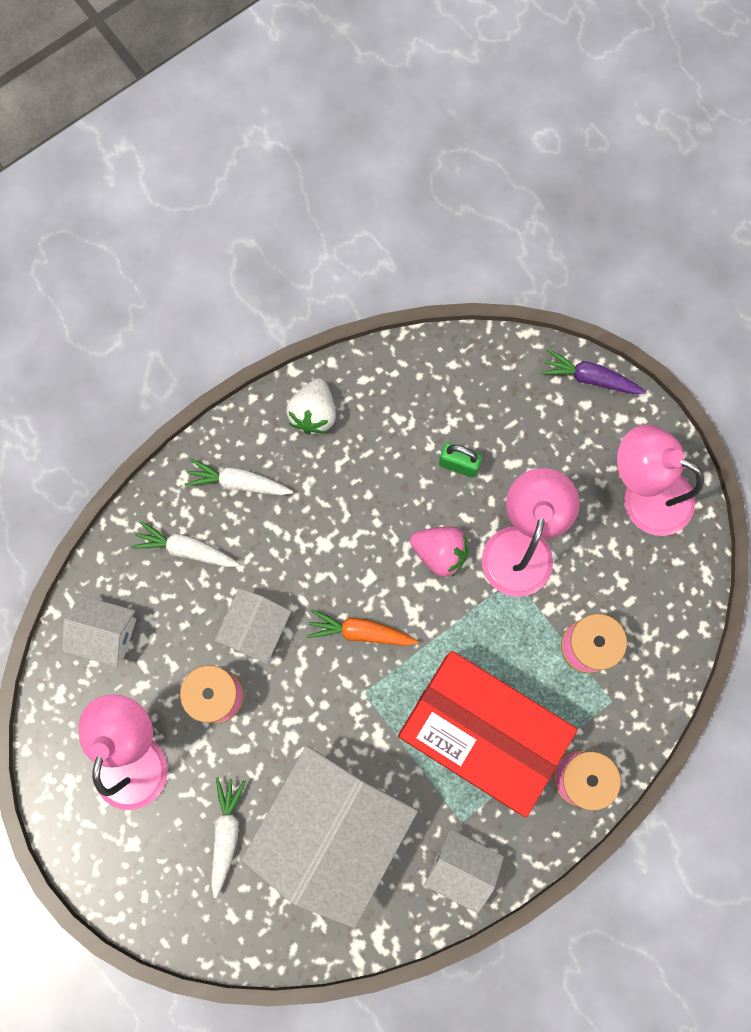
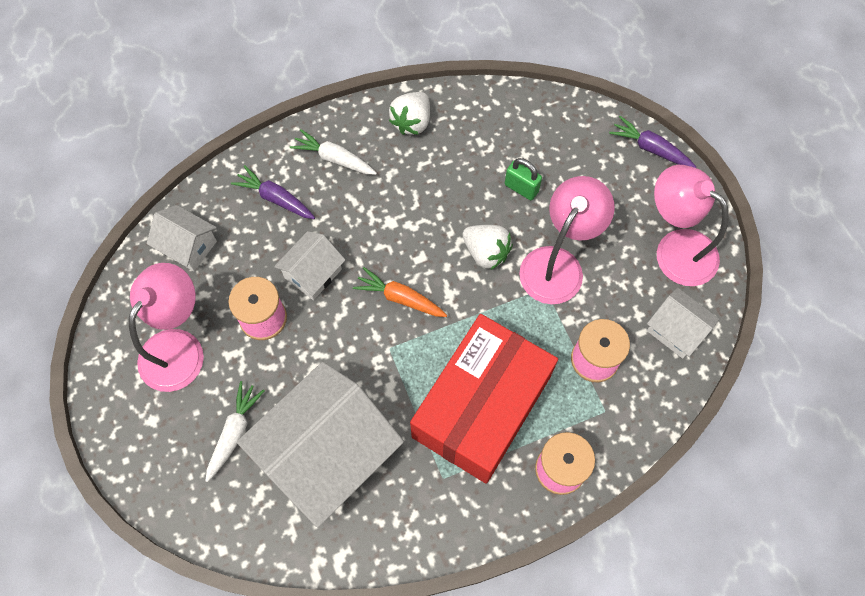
camera: 15 degrees right, 10 degrees down
white carrot [131,521,240,567] -> purple carrot [231,165,315,219]
red box [398,651,577,817] -> red box turned 75 degrees clockwise [410,314,558,484]
pink strawberry [410,527,469,577] -> white strawberry [463,225,513,270]
white house [424,829,504,913] -> white house moved to [647,288,719,358]

